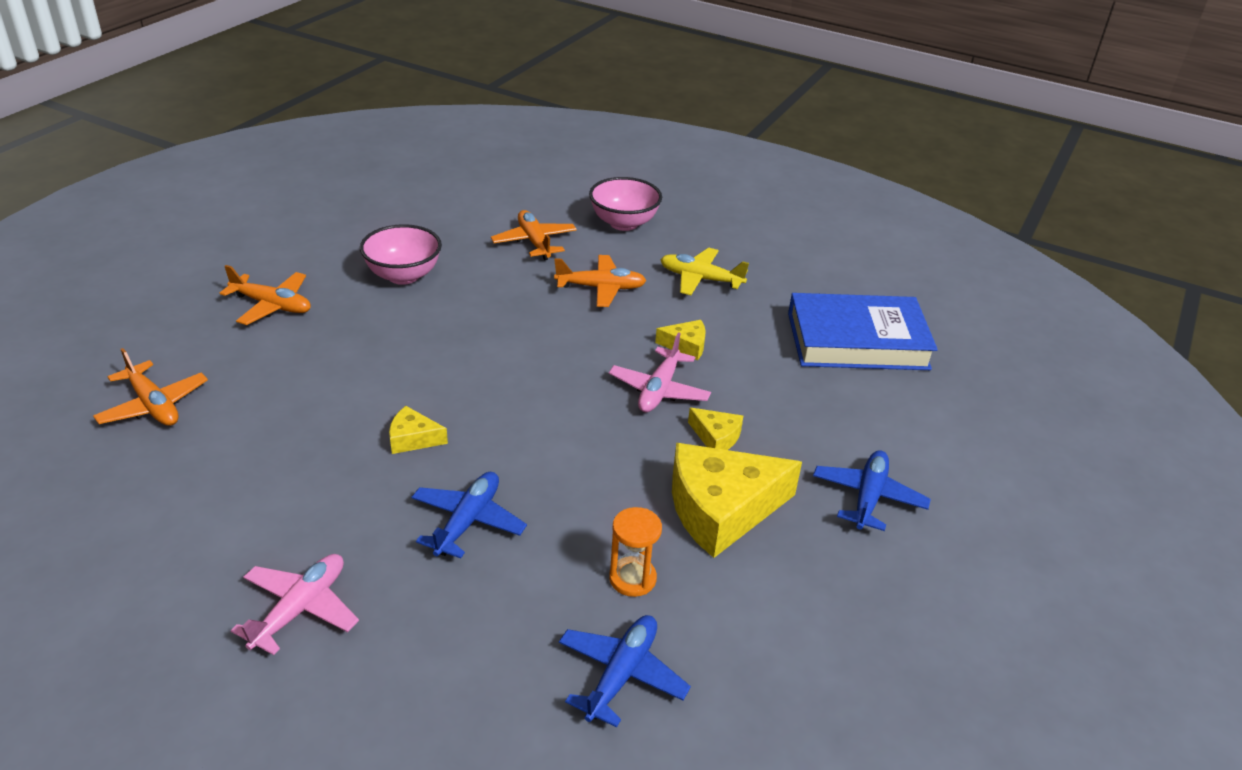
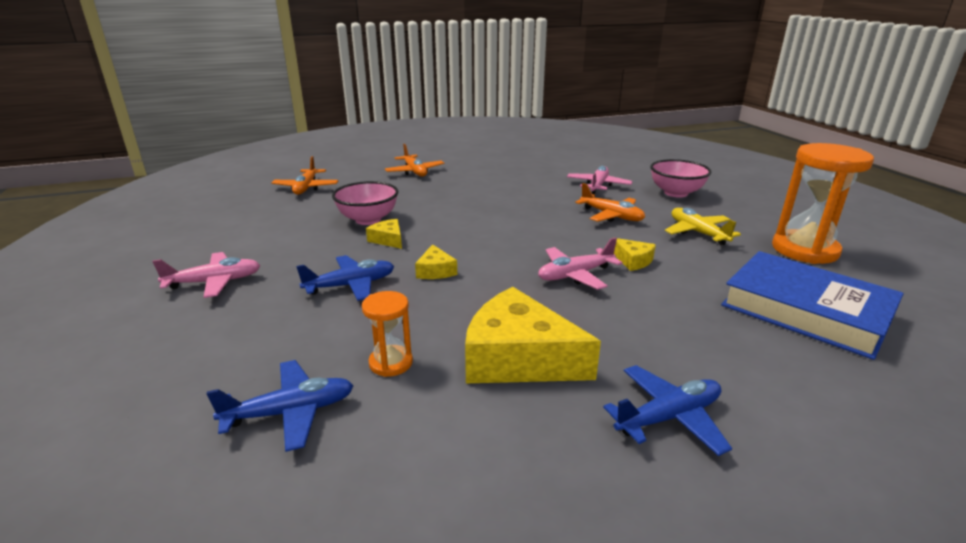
camera: 45 degrees right, 10 degrees down
pink bowl [360,224,442,285] -> pink bowl moved to [332,181,398,225]
orange plane [491,210,577,260] -> pink plane [567,166,633,195]
yellow cheese [688,408,743,450] -> yellow cheese moved to [415,244,457,279]
none -> orange hourglass [772,143,874,264]

